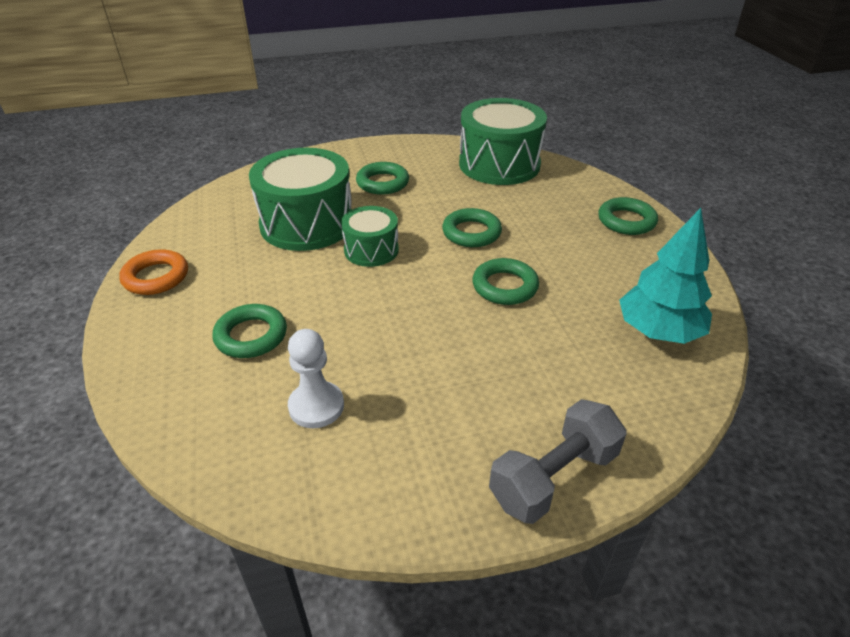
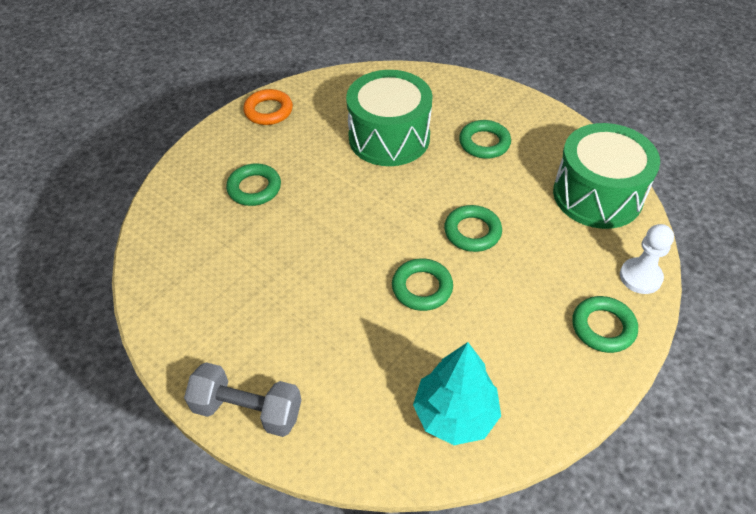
camera: 55 degrees right, 10 degrees up
white pawn [288,329,344,428] -> white pawn moved to [620,224,674,294]
green drum [341,206,399,267] -> none

